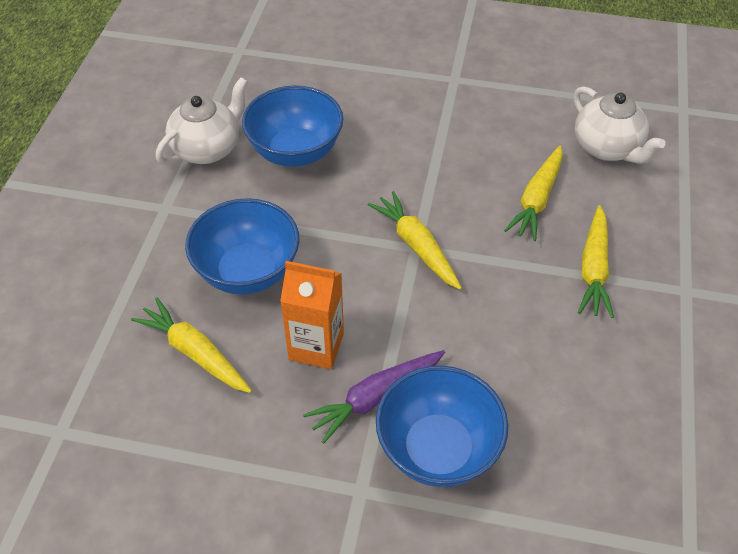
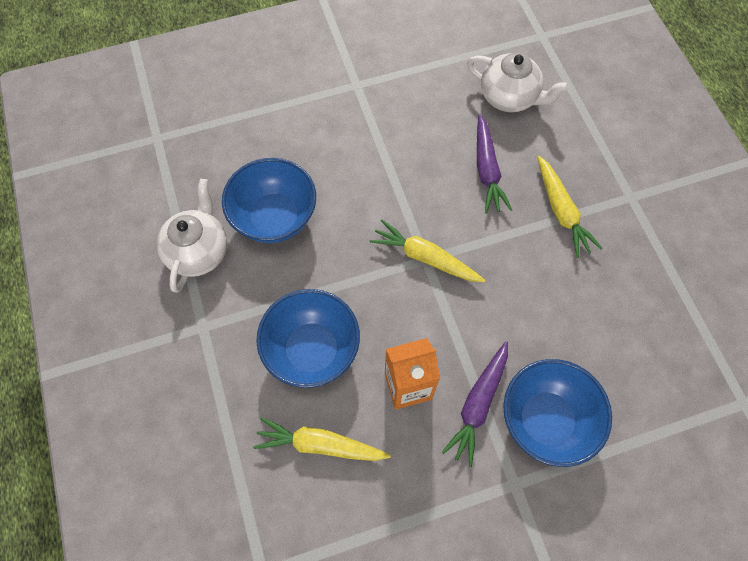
camera: 30 degrees left, 15 degrees up
yellow carrot [504,146,563,241] -> purple carrot [477,114,512,214]

